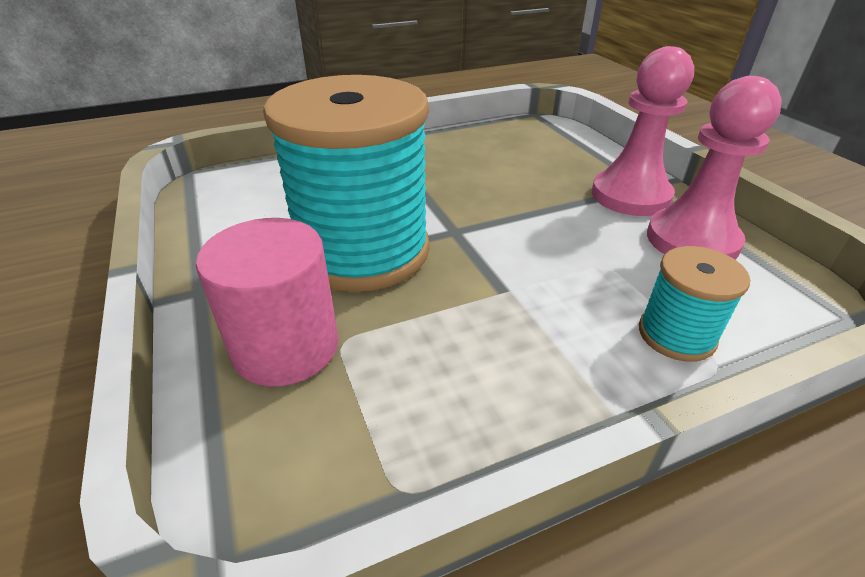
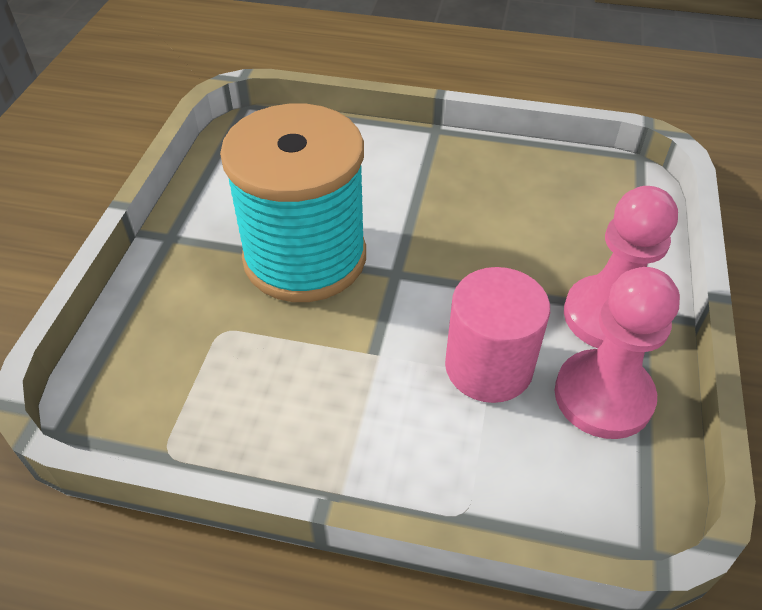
camera: 35 degrees right, 10 degrees up
pink cylinder [196,218,339,387] -> pink cylinder moved to [445,267,550,403]
turquoise spool [639,246,750,362] -> none

